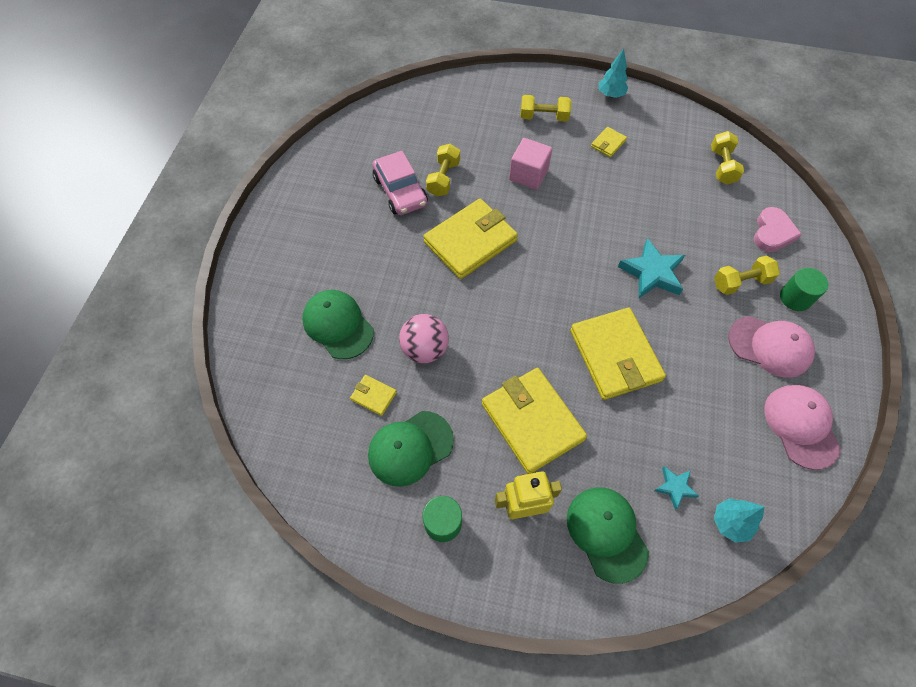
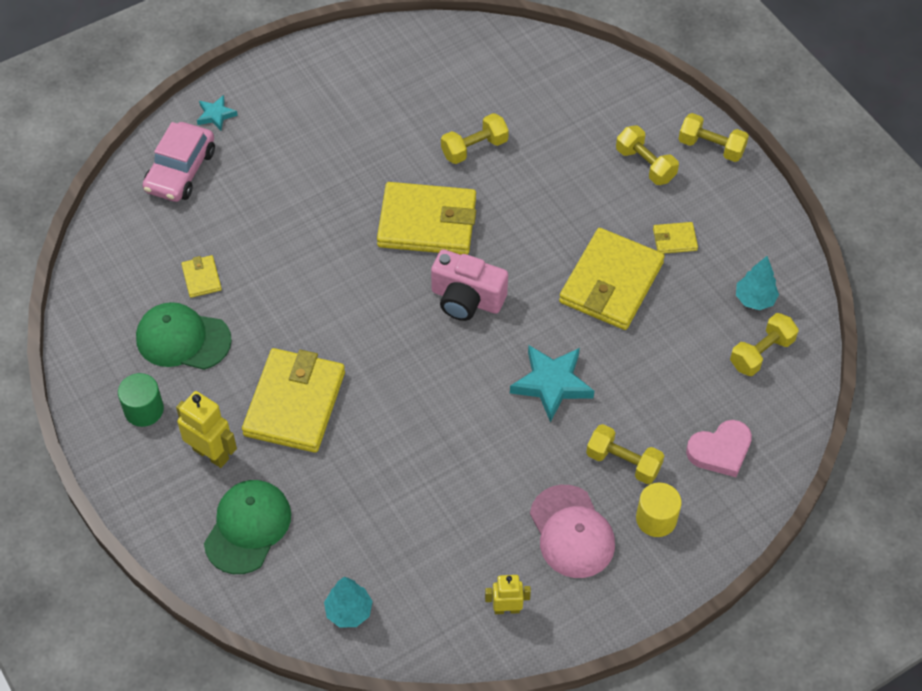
camera: 45 degrees right, 5 degrees down
green cap [302,290,374,359] -> none
pink car [373,150,428,215] -> pink car moved to [142,122,215,202]
pink ball [399,314,449,363] -> none
pink cube [509,138,552,190] -> none
yellow wallet [570,308,666,400] -> yellow wallet moved to [559,228,665,330]
turquoise tree [599,49,629,98] -> turquoise tree moved to [736,256,779,310]
turquoise star [654,466,699,510] -> turquoise star moved to [197,95,238,131]
pink cap [764,385,841,470] -> yellow robot [485,575,531,614]
green cylinder [780,268,828,311] -> yellow cylinder [636,482,682,537]
none -> pink camera [431,249,508,321]
none -> yellow dumbbell [679,113,749,162]

